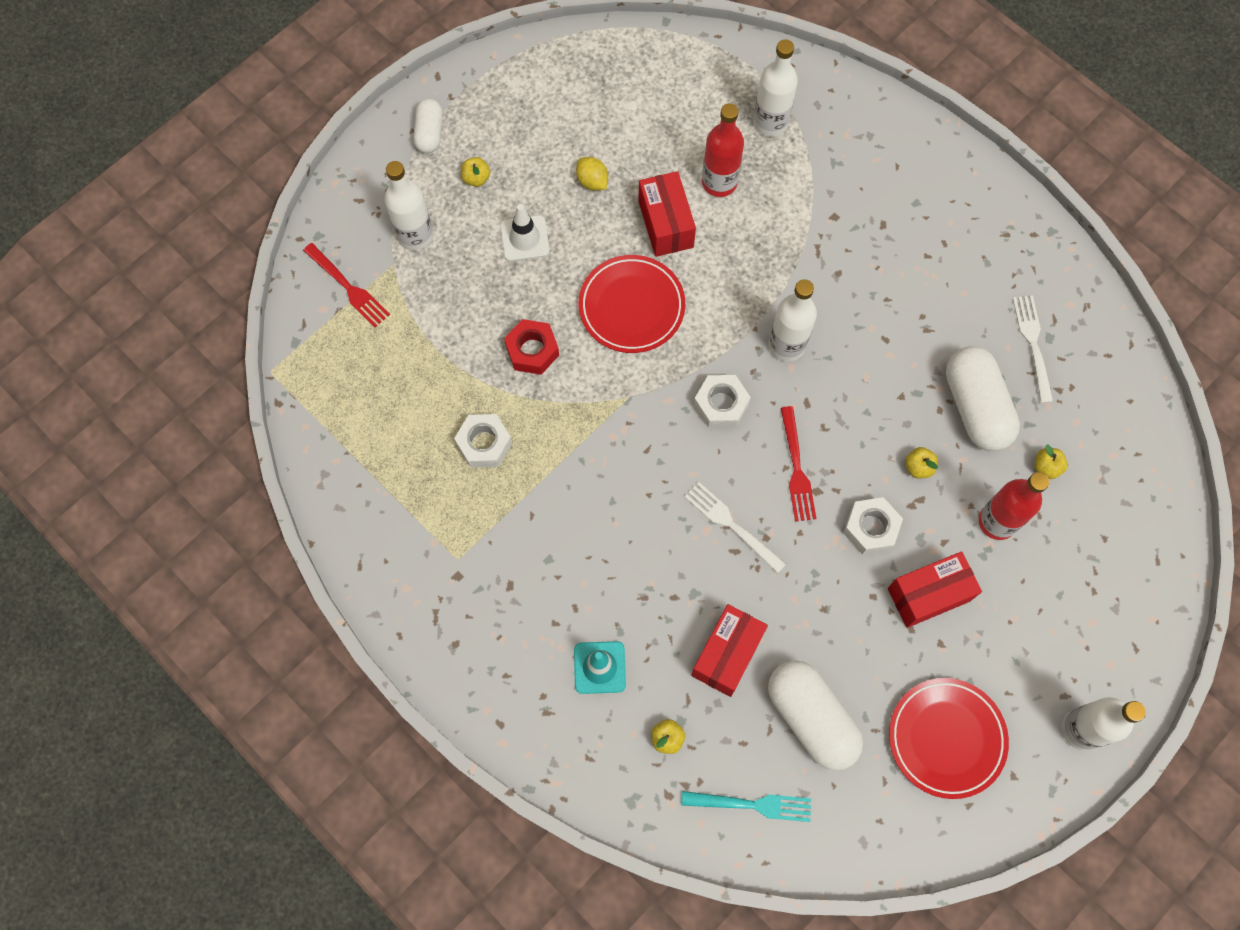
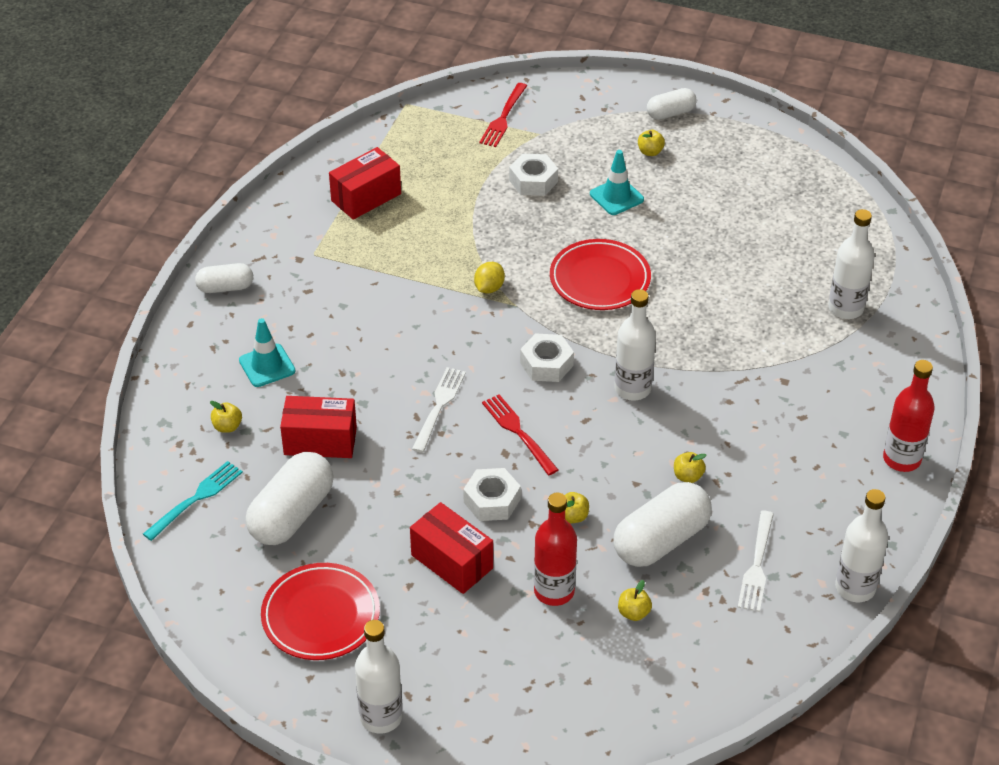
camera: 65 degrees right, 25 degrees down
white bottle [385,161,434,251] -> white bottle moved to [835,489,888,602]
white nut [454,414,512,468] -> white nut moved to [509,154,558,196]
white traffic cone [500,204,550,261] -> turquoise traffic cone [590,150,644,215]
red nut [504,319,559,375] -> none
yellow lemon [576,157,608,191] -> yellow lemon moved to [474,262,505,293]
red box [638,171,696,257] -> red box moved to [329,147,401,220]
turquoise fork [681,791,811,822] -> turquoise fork turned 120 degrees counterclockwise [143,461,243,541]
red bottle [702,103,744,197] -> red bottle moved to [883,360,935,472]
red fork [781,406,817,522] -> red fork turned 90 degrees clockwise [482,394,558,475]
white fork [1013,296,1053,403] -> white fork turned 135 degrees clockwise [738,511,774,612]
none -> white capsule [195,263,253,293]
none -> yellow apple [674,452,706,483]

